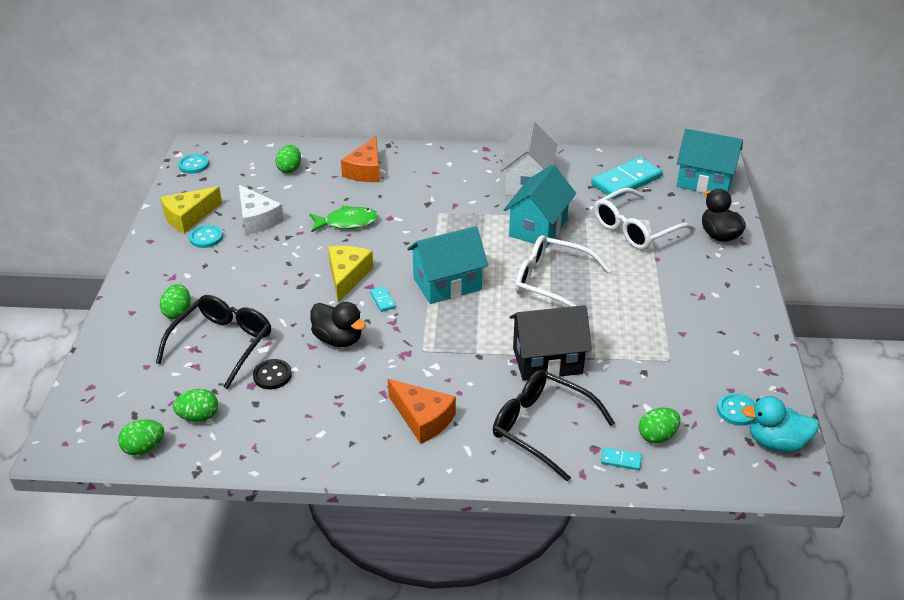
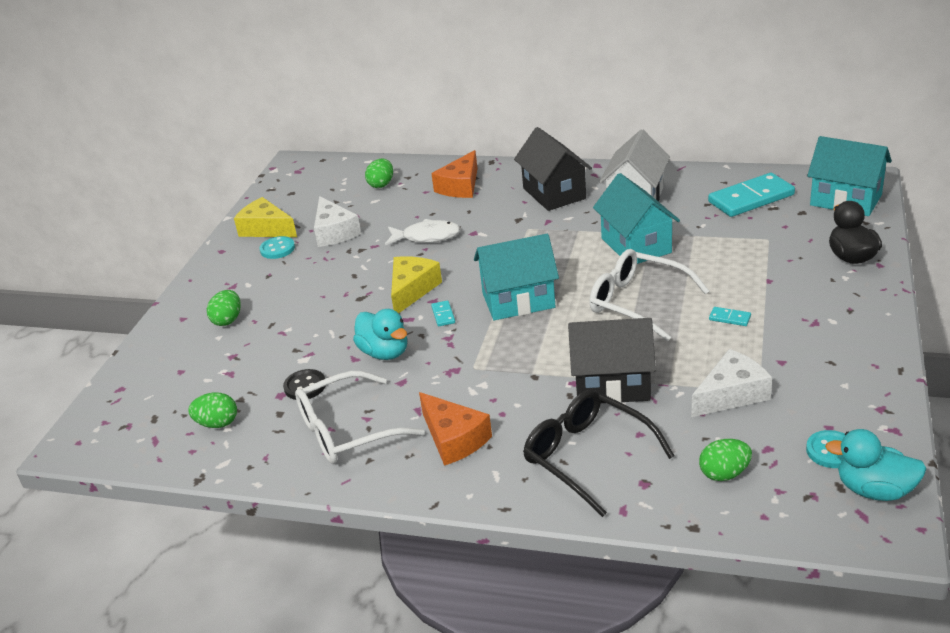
camera: 15 degrees right, 5 degrees down
green egg [118,419,164,455] -> none
black glasses [156,295,271,389] -> none
yellow cheese [160,187,222,233] -> yellow cheese turned 60 degrees clockwise [234,197,297,237]
turquoise button [178,154,209,174] -> none
green fish [310,205,379,232] -> white fish [385,219,460,245]
black duck [310,302,366,347] -> turquoise duck [353,309,407,360]
turquoise house [504,164,576,247] -> turquoise house turned 60 degrees counterclockwise [593,173,680,264]
white glasses [594,188,695,250] -> white glasses moved to [295,371,425,464]
turquoise domino [601,447,642,470] -> turquoise domino moved to [709,307,751,326]
none -> black house [514,127,592,211]
none -> white cheese [691,349,772,417]

